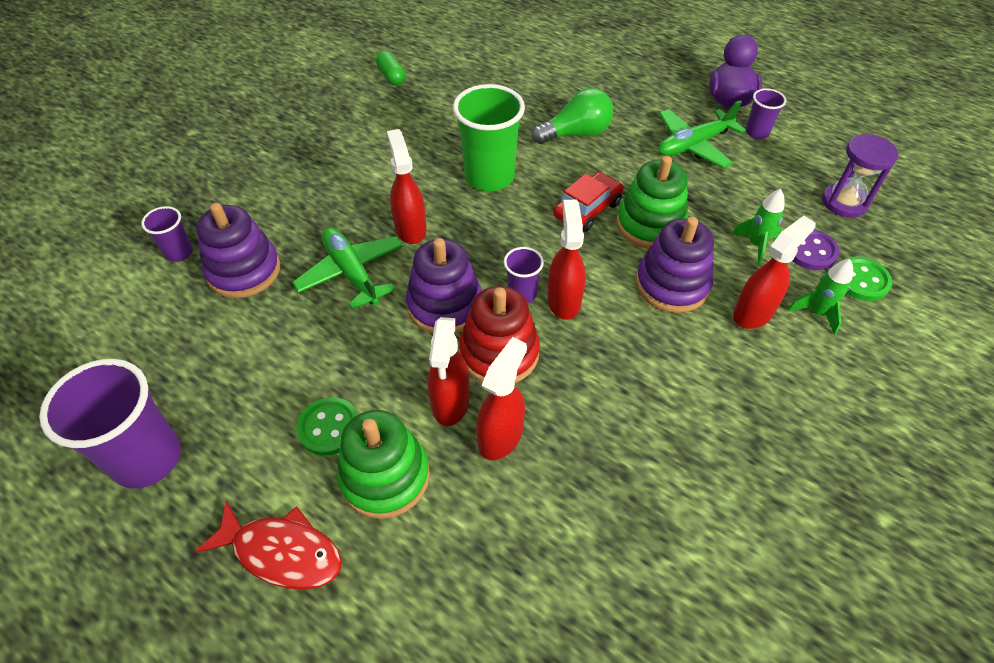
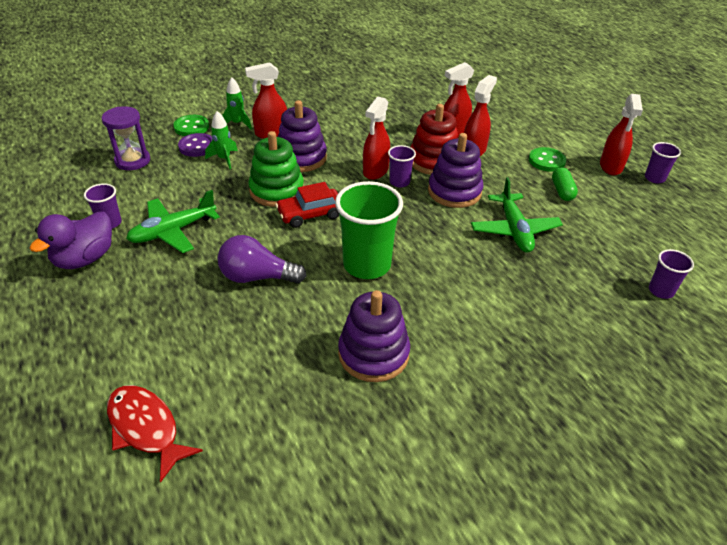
camera: 155 degrees left, 10 degrees down
purple cup [39,359,181,489] -> purple cup [645,142,681,184], size x0.51
red fish [195,501,342,589] -> red fish moved to [107,385,203,483]
purple stacking toy [196,203,280,298] -> purple stacking toy moved to [338,290,410,382]
green stacking toy [337,410,430,519] -> none
green capsule [376,51,406,85] -> green capsule moved to [552,167,578,201]
red spray bottle [387,129,427,244] -> red spray bottle moved to [600,94,643,175]
green light bulb [532,88,613,144] -> purple light bulb [217,235,307,284]
green plane [658,100,746,168] -> green plane turned 150 degrees clockwise [126,190,220,253]

